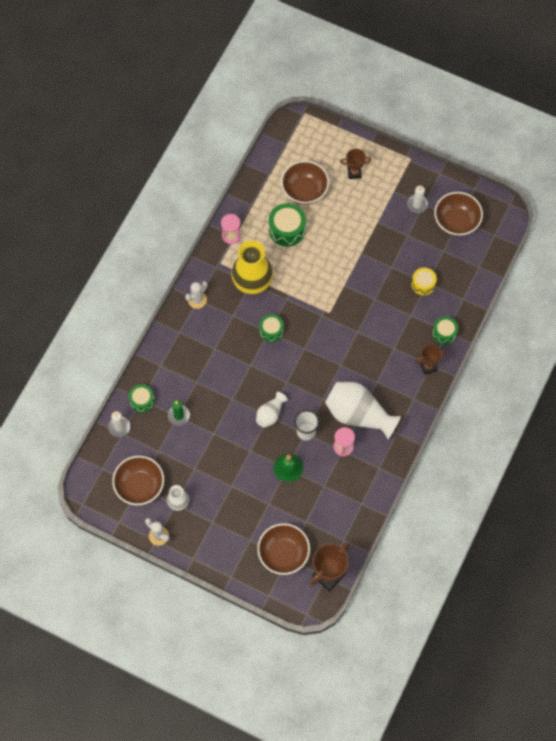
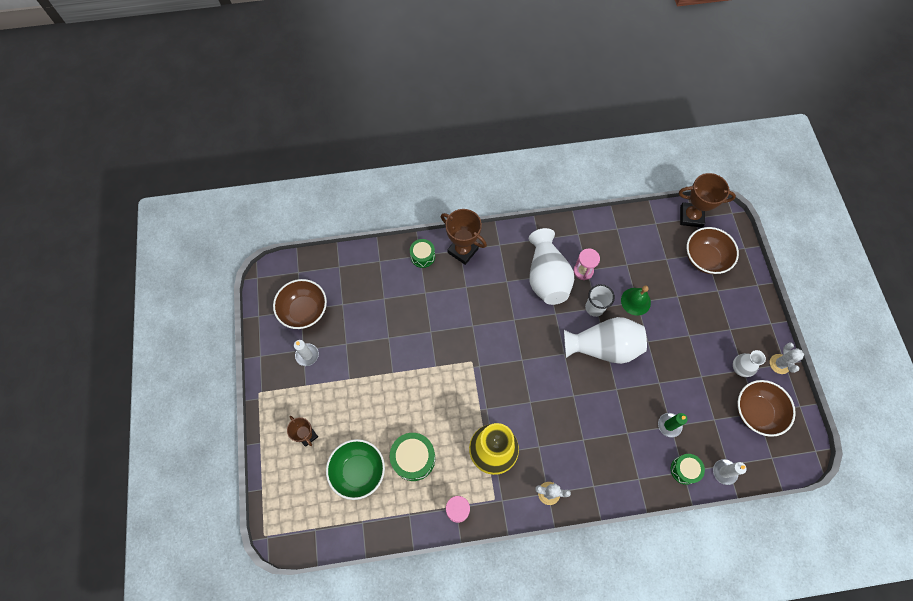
camera: 125 degrees left, 0 degrees up
white vase [256,392,287,428] -> white vase [564,317,647,364], size x1.94
green drum [259,314,284,342] -> none
brown bowl [281,161,329,204] -> green bowl [326,439,385,500]
yellow drum [411,268,437,295] -> none
brown trophy [415,345,446,375] -> brown trophy [441,209,487,265], size x1.63

